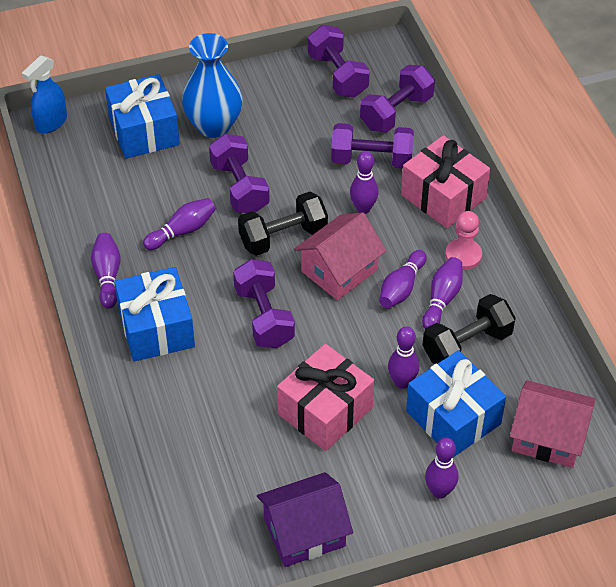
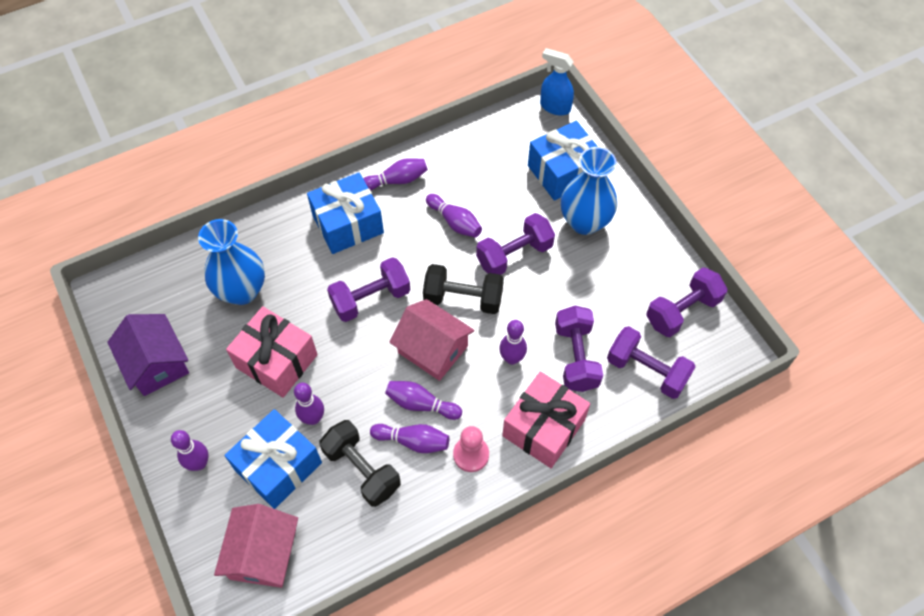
camera: 80 degrees right, 10 degrees up
black dumbbell [238,192,328,256] -> black dumbbell turned 45 degrees counterclockwise [423,264,504,314]
none -> blue vase [198,219,265,305]

